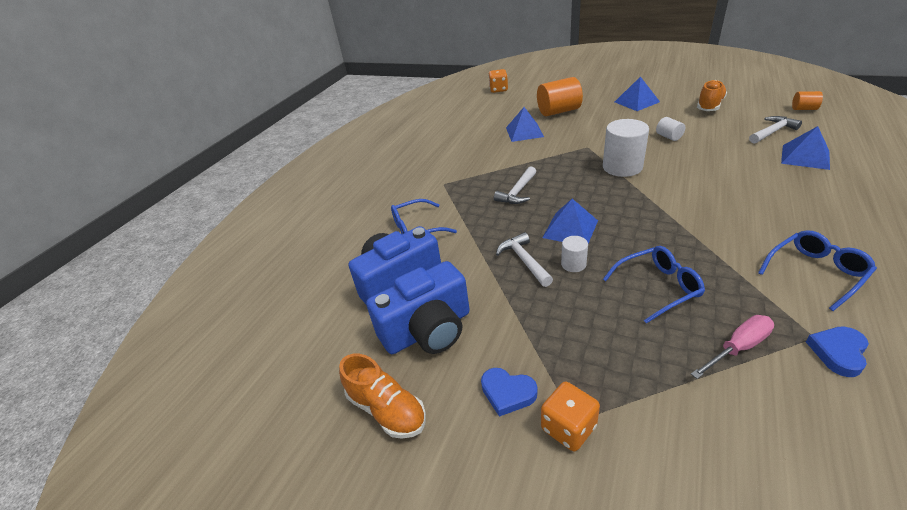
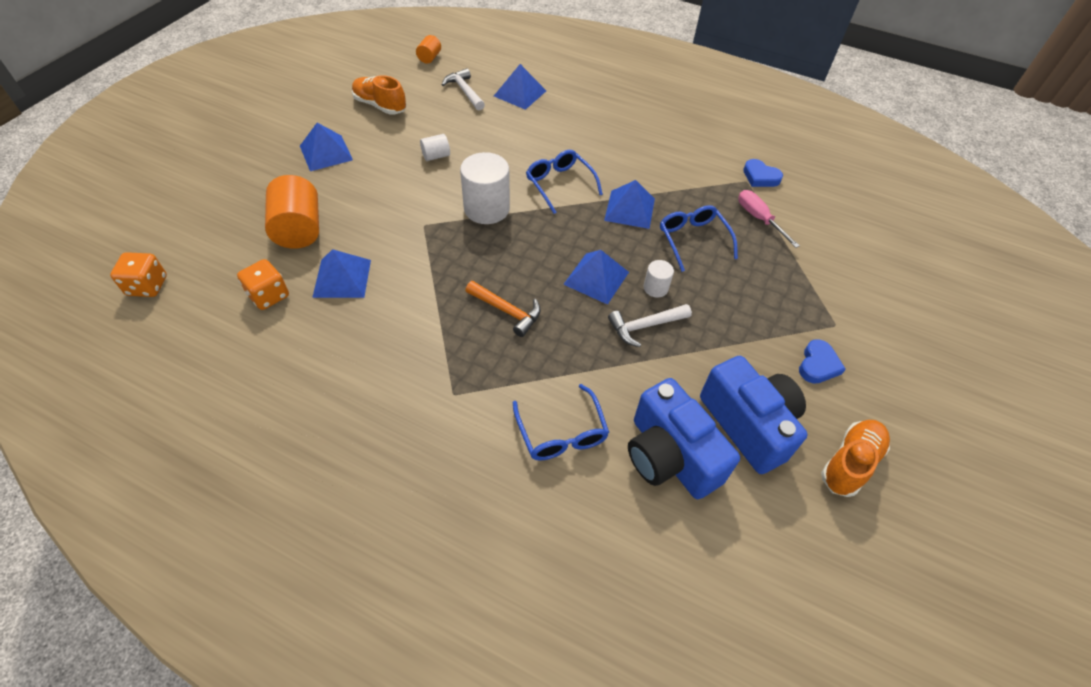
camera: 95 degrees left, 15 degrees up
white hammer [494,166,536,204] -> orange hammer [465,281,541,337]
orange dice [541,381,600,451] -> orange dice moved to [237,259,289,310]
blue glasses [758,230,877,311] -> blue glasses moved to [526,150,603,214]
none -> blue pyramid [604,180,655,229]

